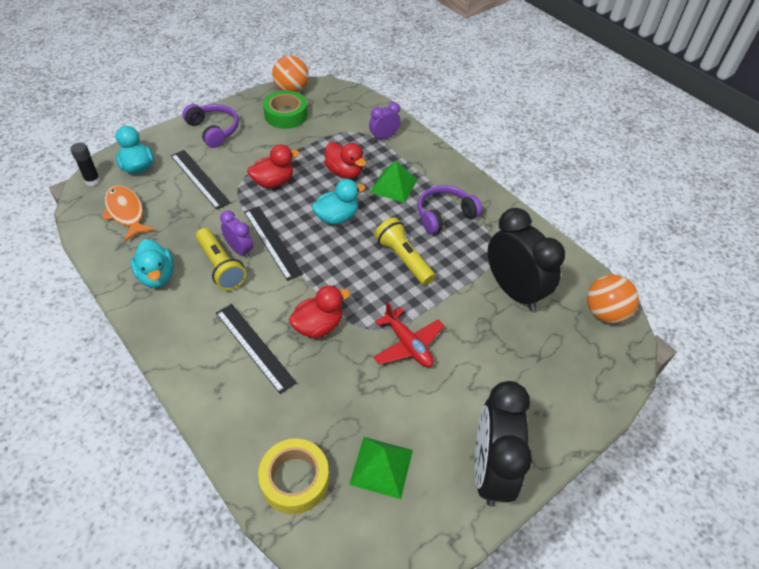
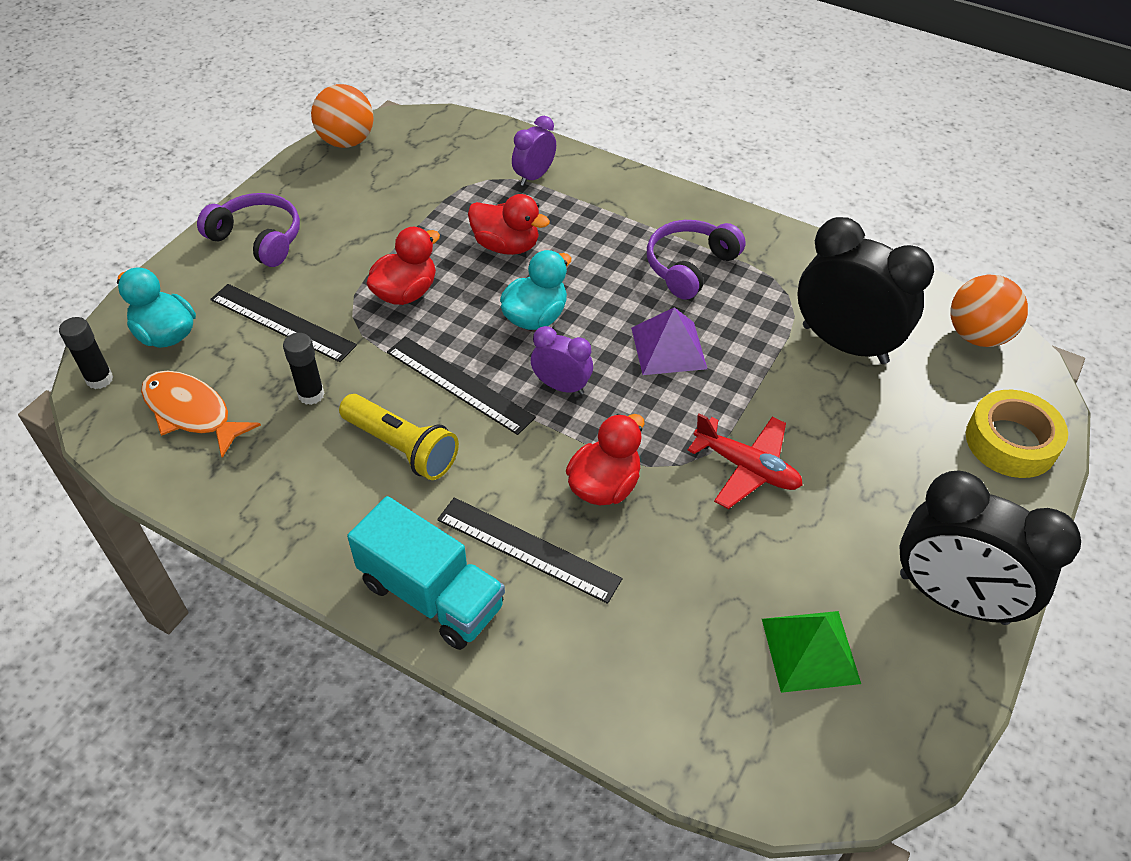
camera: 20 degrees left, 0 degrees up
turquoise duck [130,239,174,288] -> none
purple clock [220,210,253,258] -> purple clock moved to [531,326,593,395]
yellow tape [258,439,329,514] -> yellow tape moved to [966,390,1068,478]
green tape [263,90,308,129] -> none
green pyramid [370,161,418,203] -> none
yellow flashlight [375,217,435,285] -> purple pyramid [631,307,707,375]
black clock [475,381,532,507] -> black clock turned 45 degrees counterclockwise [899,470,1081,625]
none -> black glue stick [283,333,325,405]
none -> turquoise truck [347,496,505,650]

